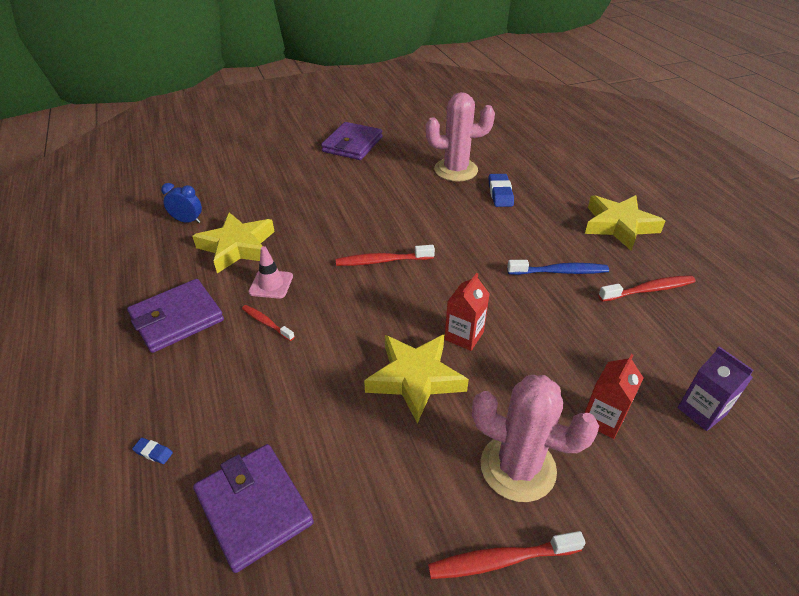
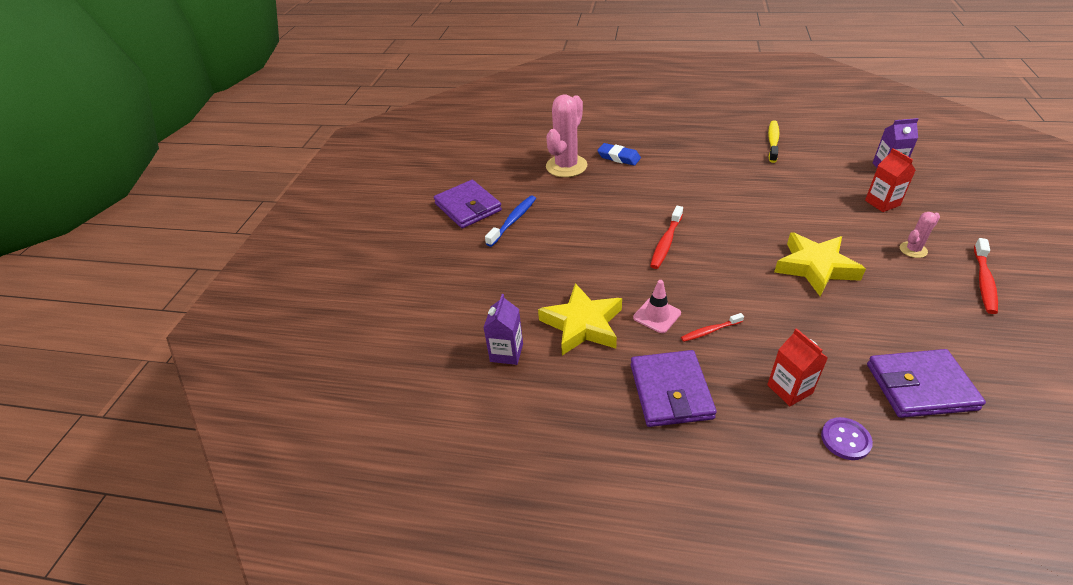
camera: 55 degrees left, 0 degrees up
blue eraser [132,438,173,464] -> purple button [821,417,873,460]
blue clock [161,183,202,223] -> purple carton [483,294,523,365]
red carton [445,273,490,351] -> red carton moved to [767,328,828,406]
pink cactus [472,375,599,502] -> pink cactus [900,212,940,258], size x0.49
blue toothbrush [507,260,609,275] -> blue toothbrush moved to [485,195,536,247]
yellow star [585,195,665,251] -> none
red toothbrush [598,275,695,302] -> yellow toothbrush [768,120,779,163]

